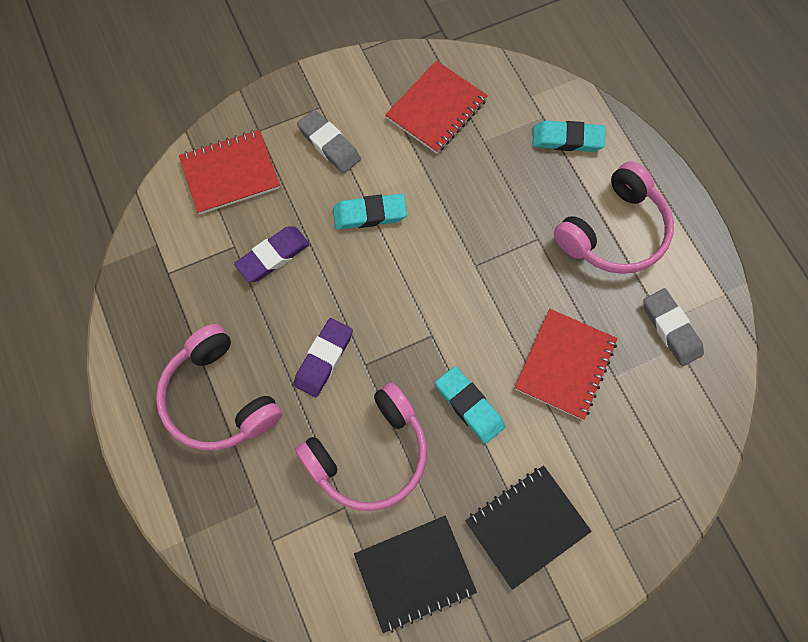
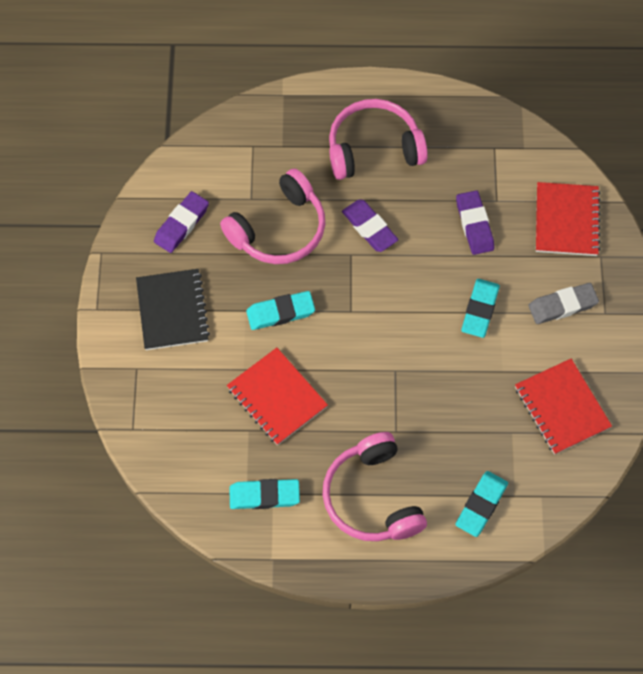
camera: 115 degrees right, 5 degrees down
pink headphones [295,382,427,511] -> pink headphones turned 120 degrees counterclockwise [220,169,325,264]
black notebook [354,516,477,633] -> purple eraser [154,191,209,253]
grey eraser [643,288,704,366] -> turquoise eraser [229,479,300,509]

